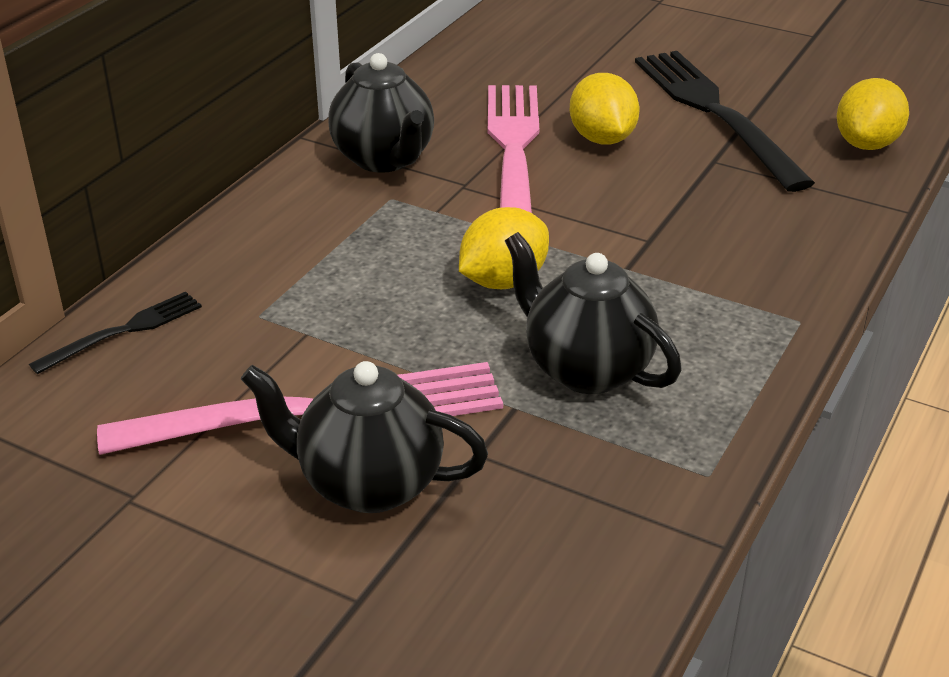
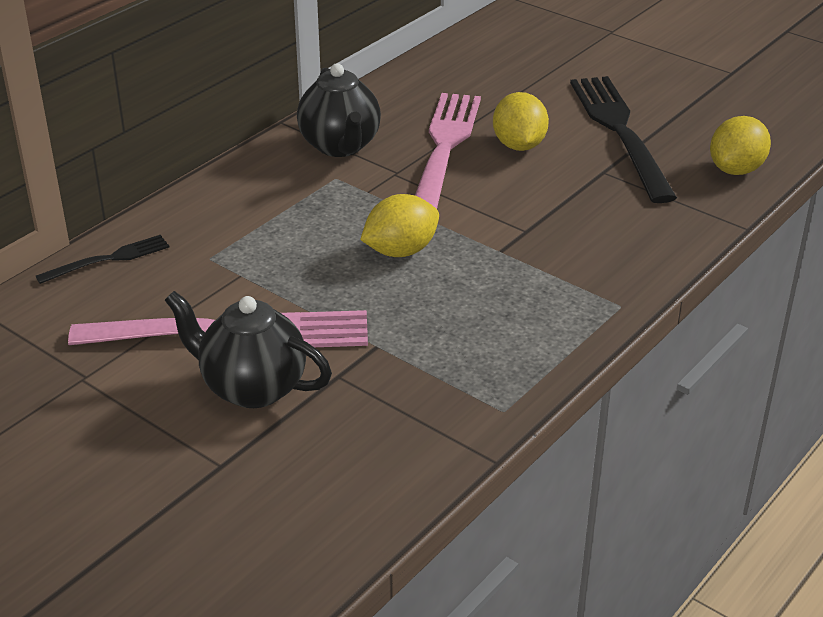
camera: 10 degrees right, 0 degrees up
black teapot [505,232,681,394] -> none

